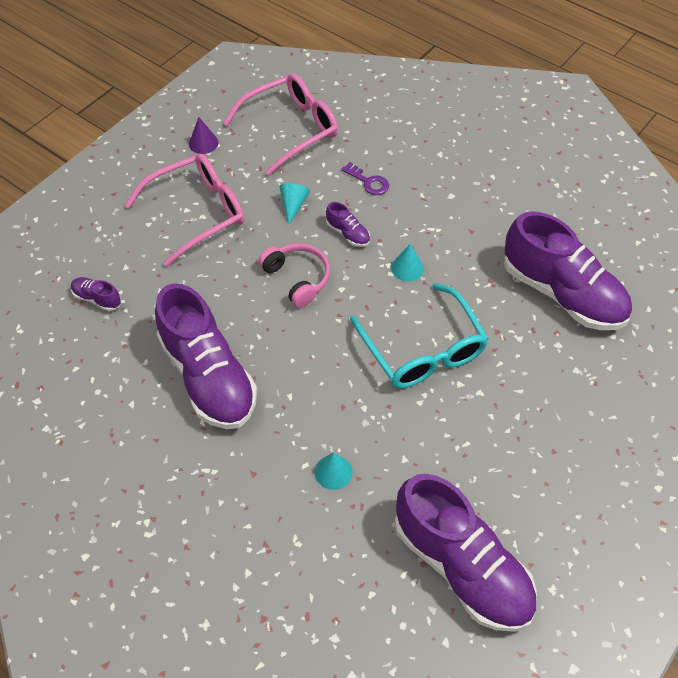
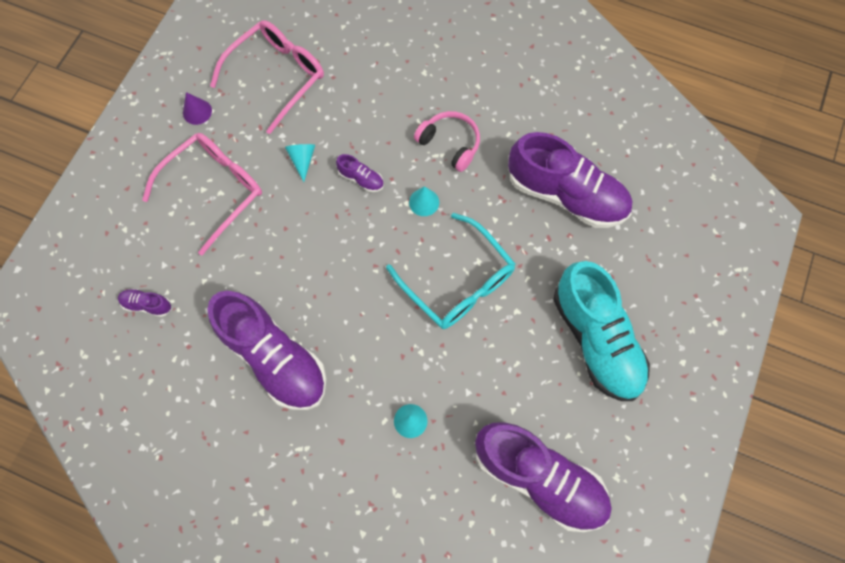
camera: 15 degrees left, 15 degrees up
pink headphones [258,243,330,308] -> pink headphones moved to [414,111,480,172]
purple key [341,162,389,195] -> none
none -> turquoise shoe [554,261,650,401]

